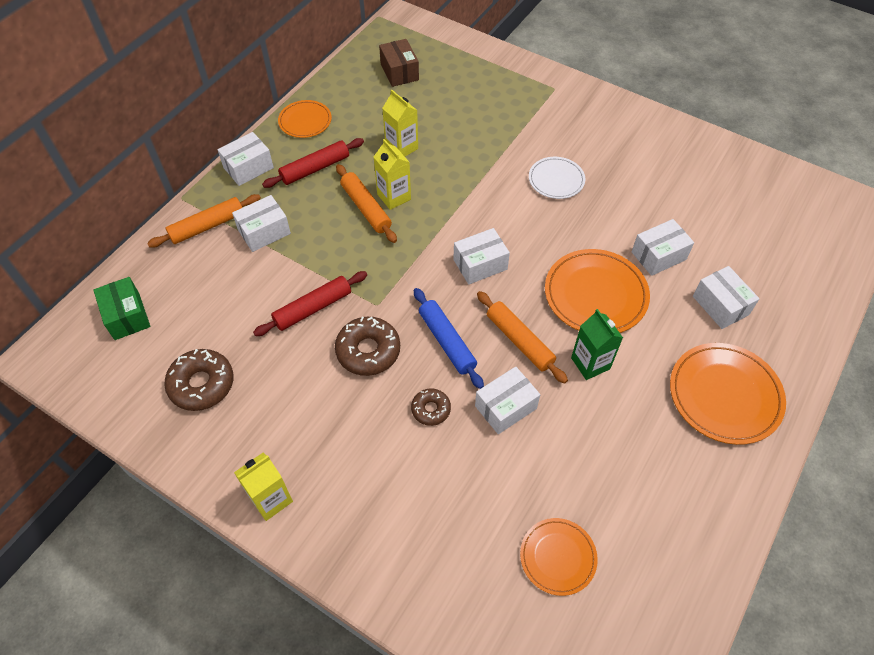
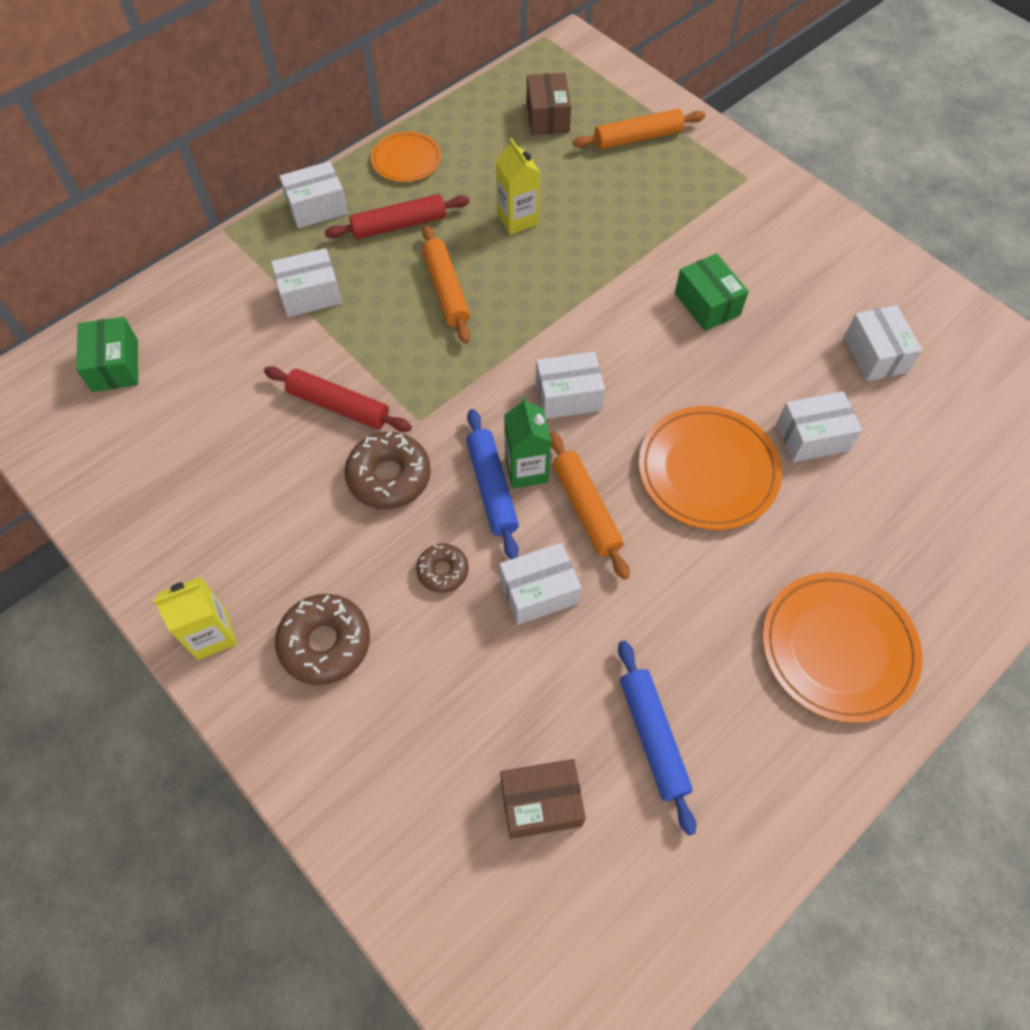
camera: 15 degrees right, 5 degrees up
orange rolling pin [147,194,261,248] -> orange rolling pin moved to [573,109,705,150]
brown donut [164,349,234,411] -> brown donut moved to [275,594,370,685]
red rolling pin [253,271,367,336] -> red rolling pin turned 45 degrees clockwise [264,366,412,432]
yellow carton [374,139,411,210] -> none
orange plate [520,518,598,596] -> brown box [500,759,586,839]
white plate [529,157,585,199] -> green box [675,253,749,331]
green carton [571,309,623,380] -> green carton moved to [504,397,551,489]
white box [693,266,760,329] -> white box moved to [844,305,922,381]
none -> blue rolling pin [618,641,696,836]

